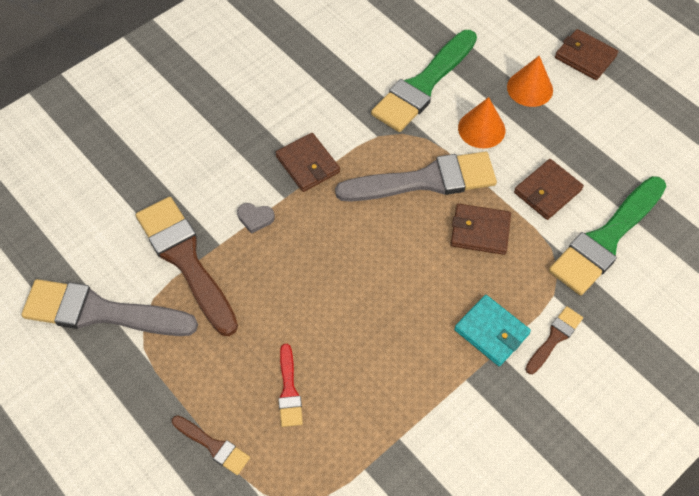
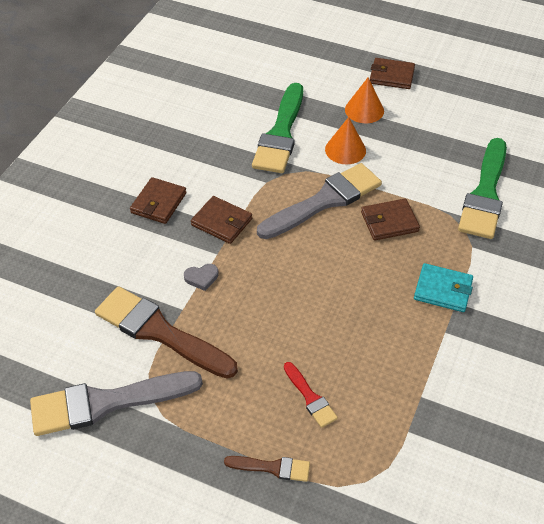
camera: 25 degrees left, 10 degrees down
brown wallet [514,159,584,220] -> brown wallet moved to [130,177,187,224]
brown brush [525,306,583,374] -> none

